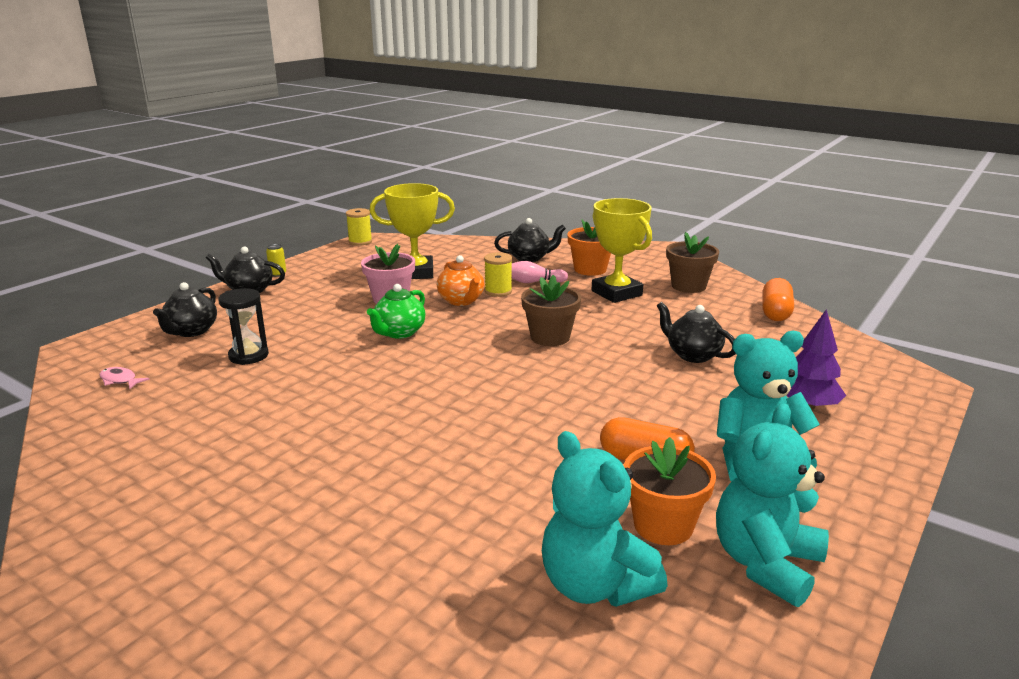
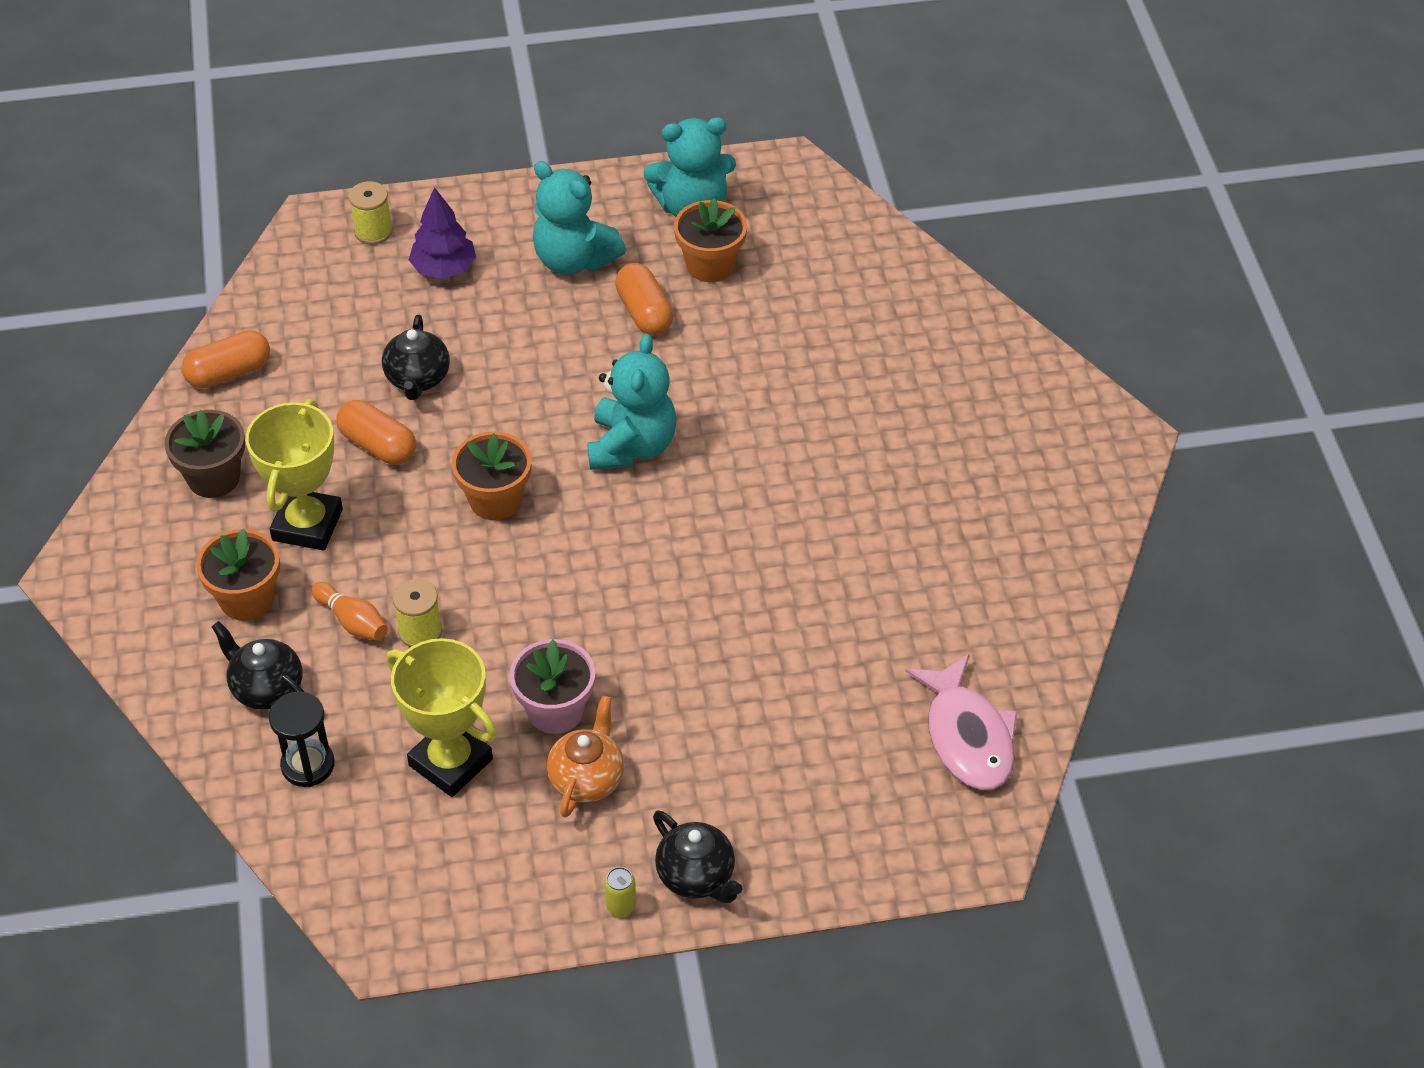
camera: 135 degrees left, 25 degrees up
pink fish [99,367,149,389] -> pink fish [905,654,1018,790], size x2.33
black teapot [153,282,217,337] -> none
black hourglass [218,288,269,365] -> black hourglass moved to [269,691,335,787]
yellow spool [346,208,372,246] -> yellow spool moved to [349,181,393,244]
green teapot [367,284,425,339] -> none
orange teapot [437,255,485,306] -> orange teapot moved to [547,695,624,818]
pink bowling pin [511,261,568,283] -> orange bowling pin [311,582,388,641]
brown flower pot [521,275,581,346] -> orange flower pot [452,431,532,520]
turquoise teddy bear [542,431,667,607] -> turquoise teddy bear moved to [587,334,676,470]
none -> orange capsule [336,400,416,465]

